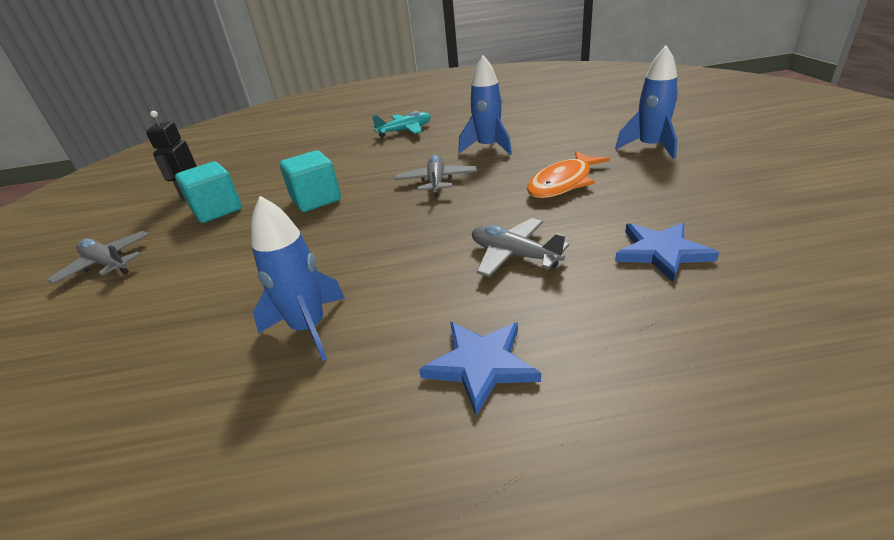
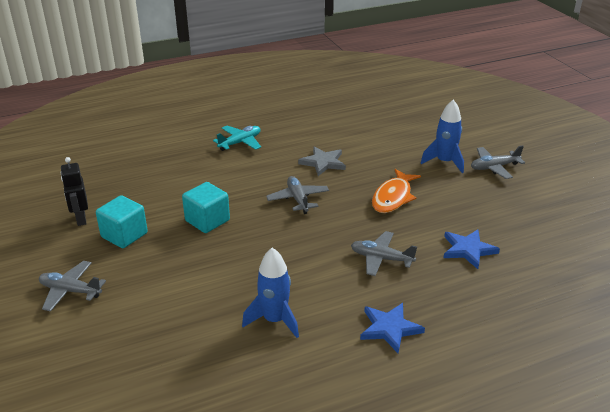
camera: 20 degrees left, 0 degrees up
blue rocket [458,55,512,155] -> grey star [298,146,346,176]
none -> grey plane [471,145,525,179]

